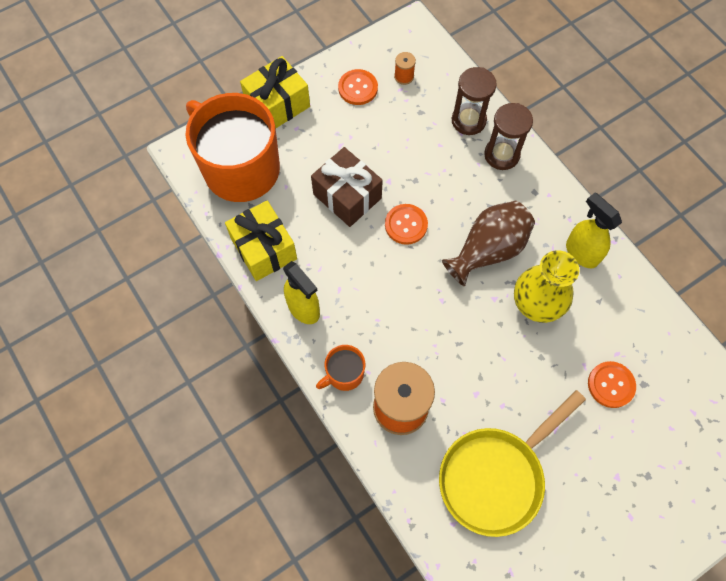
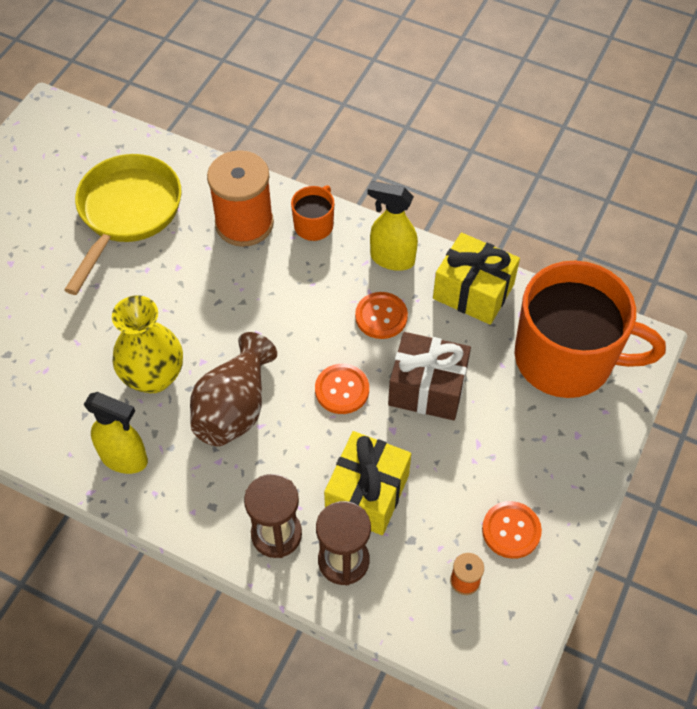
camera: 150 degrees right, 10 degrees down
yellow gift [240,56,310,128] -> yellow gift moved to [324,431,411,535]
orange button [588,361,636,408] -> orange button moved to [355,292,408,339]

